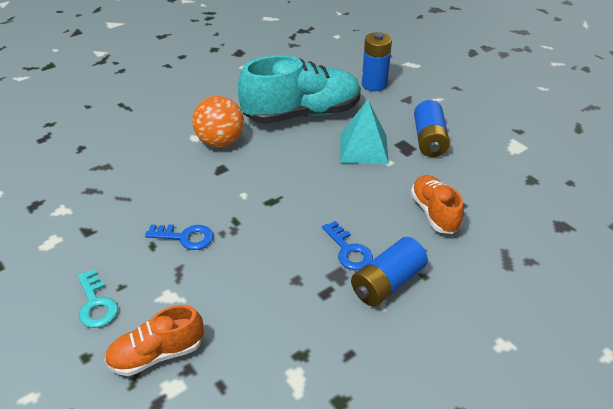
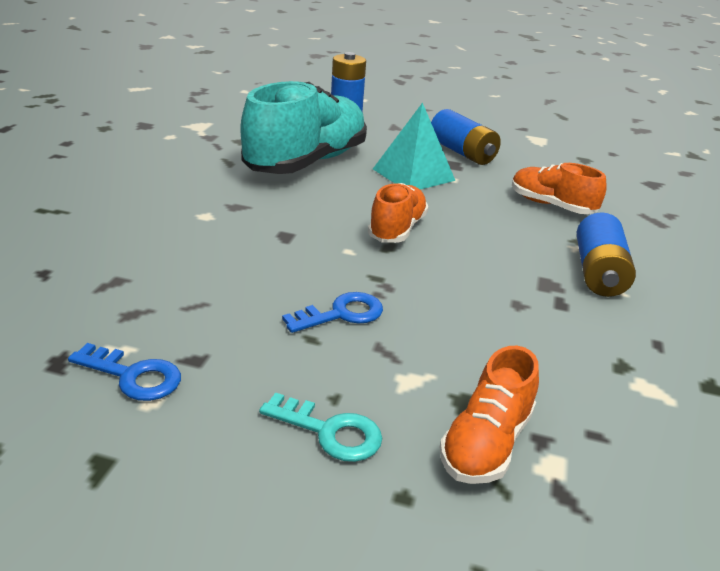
camera: 40 degrees left, 10 degrees down
orange ball [192,96,244,147] -> none
blue key [322,221,373,271] -> blue key moved to [68,343,181,401]
none -> orange shoe [368,183,429,243]

